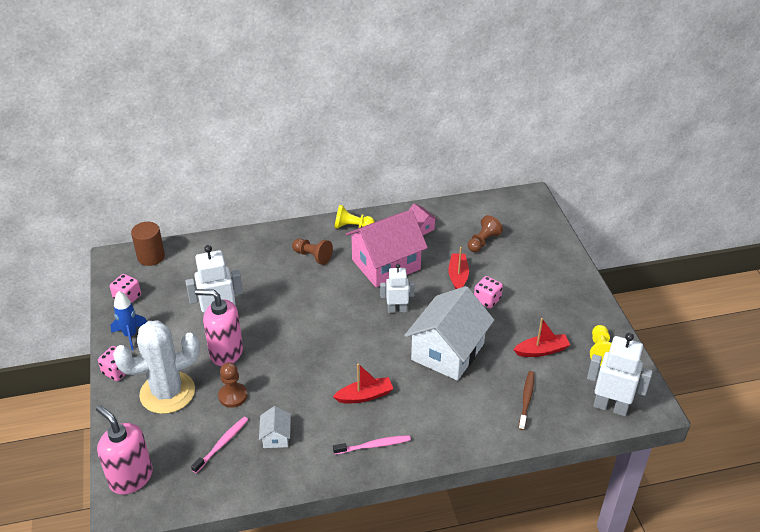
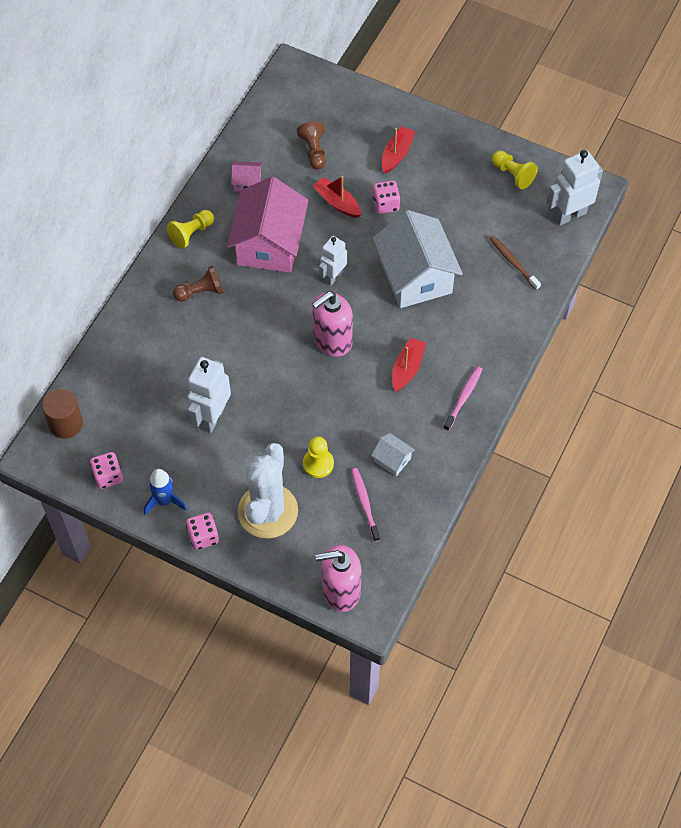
camera: 50 degrees left, 20 degrees up
pink soap dispenser [195,289,243,366] -> pink soap dispenser moved to [312,292,353,357]
brown pawn [218,362,248,408] -> yellow pawn [303,436,334,478]
red boat [513,318,570,357] -> red boat moved to [382,126,416,173]

